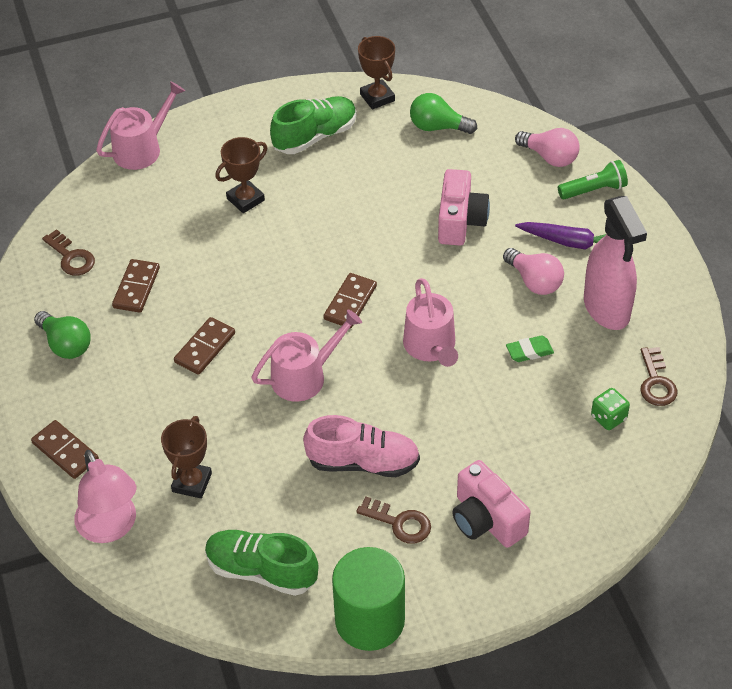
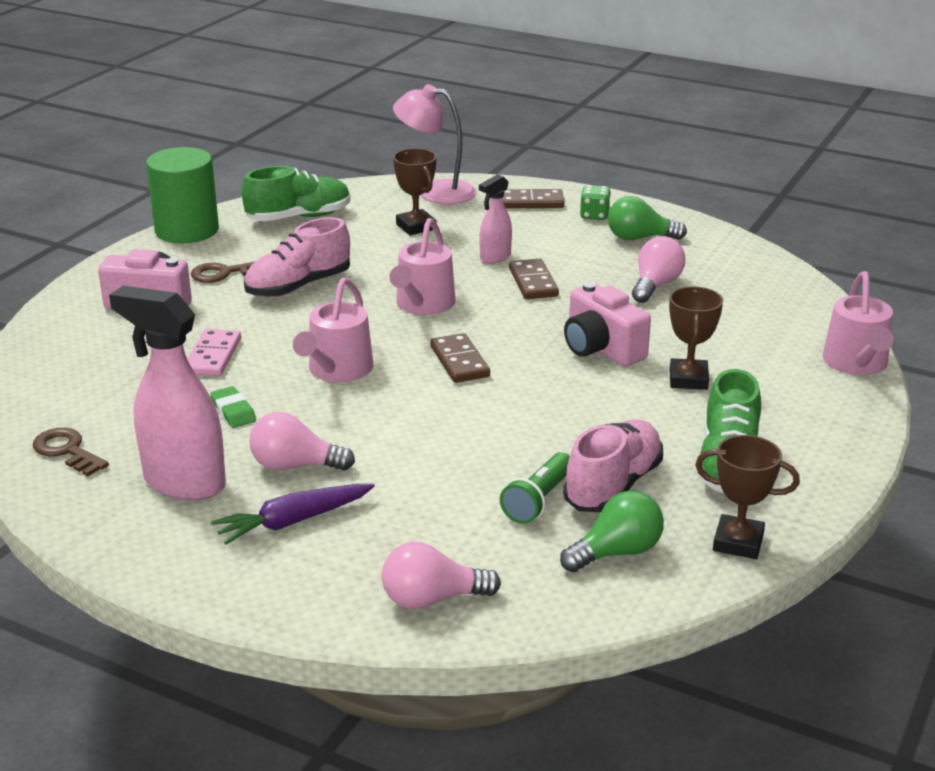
camera: 135 degrees right, 20 degrees down
brown key [42,229,95,276] -> none
brown domino [112,259,160,313] -> pink light bulb [632,236,686,303]
pink watering can [403,278,458,367] -> pink watering can turned 105 degrees counterclockwise [293,278,373,382]
pink camera [438,169,490,246] -> pink camera moved to [564,282,651,366]
green eraser [506,335,554,362] -> green eraser turned 60 degrees counterclockwise [210,386,256,428]
green flashlight [558,160,628,199] -> green flashlight moved to [500,452,570,524]
green dice [591,388,630,430] -> green dice moved to [580,185,611,220]
none -> pink domino [187,329,241,376]
none -> pink spray bottle [479,174,512,264]
none -> pink shoe [563,419,663,512]

